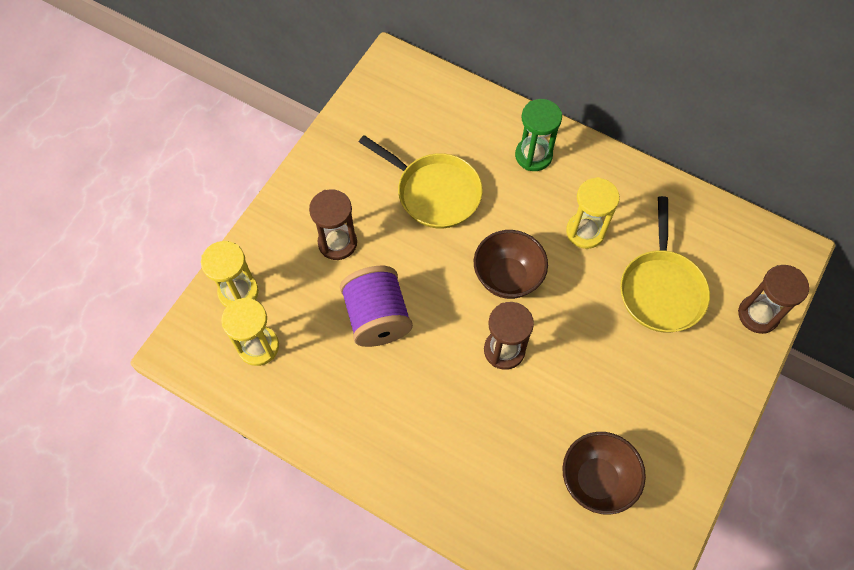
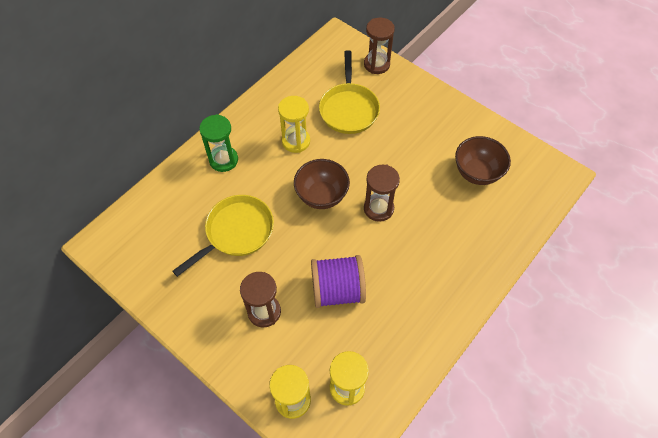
camera: 80 degrees left, 5 degrees down
yellow pan [620,196,710,333] -> yellow pan turned 75 degrees clockwise [319,50,380,134]

